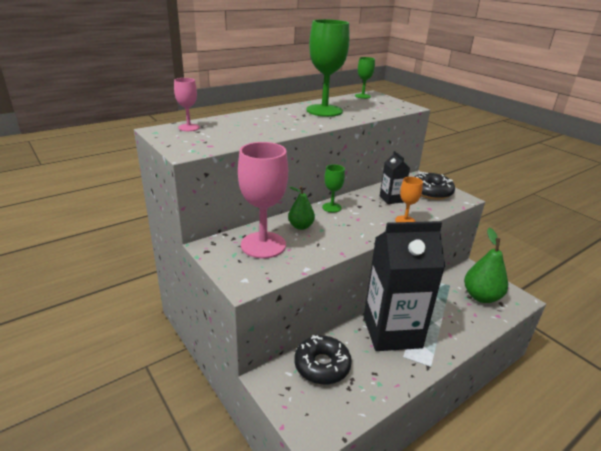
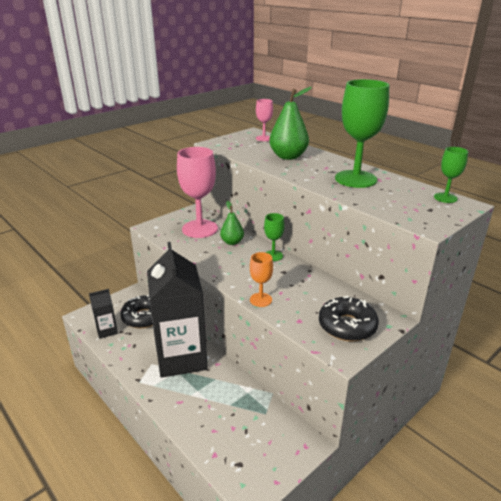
camera: 85 degrees right, 0 degrees up
black carton [380,151,410,204] -> black carton moved to [89,289,118,339]
green pear [464,227,508,303] -> green pear moved to [269,87,312,160]

